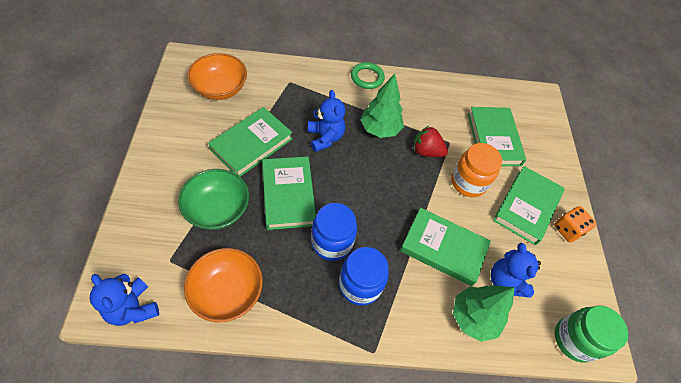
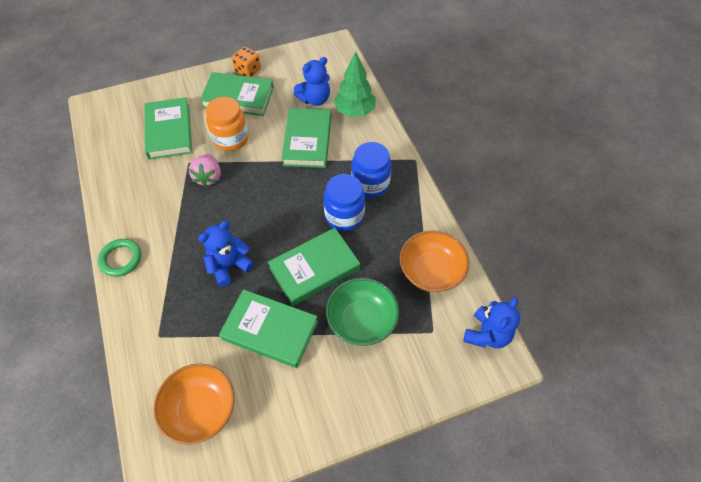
camera: 105 degrees left, 0 degrees up
green tree [361,74,404,138] -> none
red strawberry [413,126,448,157] -> pink strawberry [189,154,221,187]
green book [468,107,526,166] -> green book turned 75 degrees counterclockwise [145,97,192,160]
green jar [555,305,628,363] -> none

